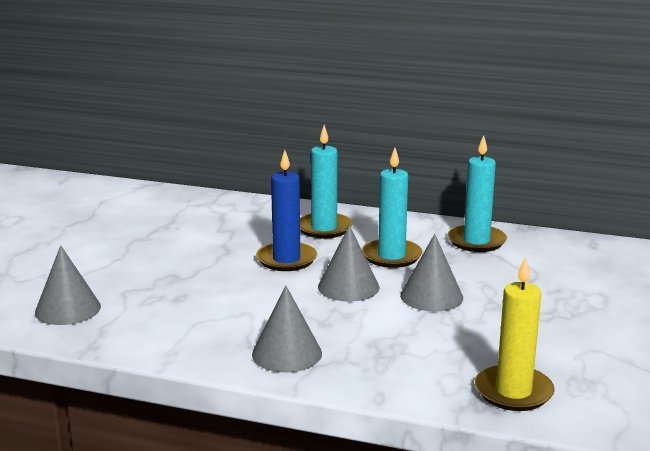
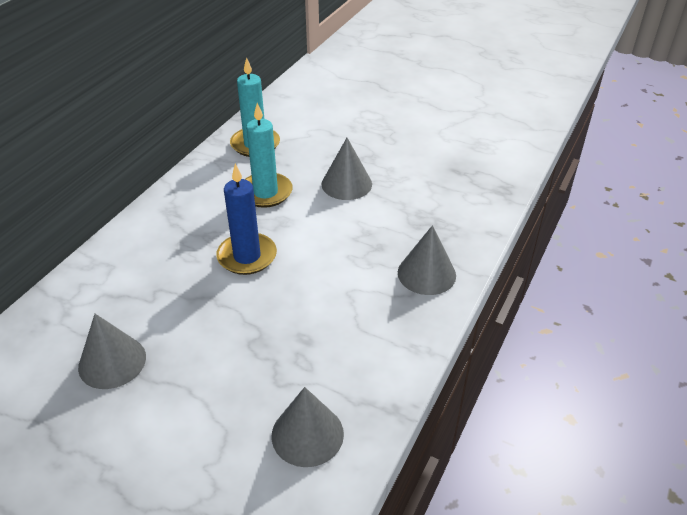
camera: 80 degrees left, 20 degrees up
turquoise candle [300,125,353,238] -> none
grey cone [318,225,379,302] -> grey cone moved to [78,314,146,389]
yellow candle [475,257,555,411] -> none

